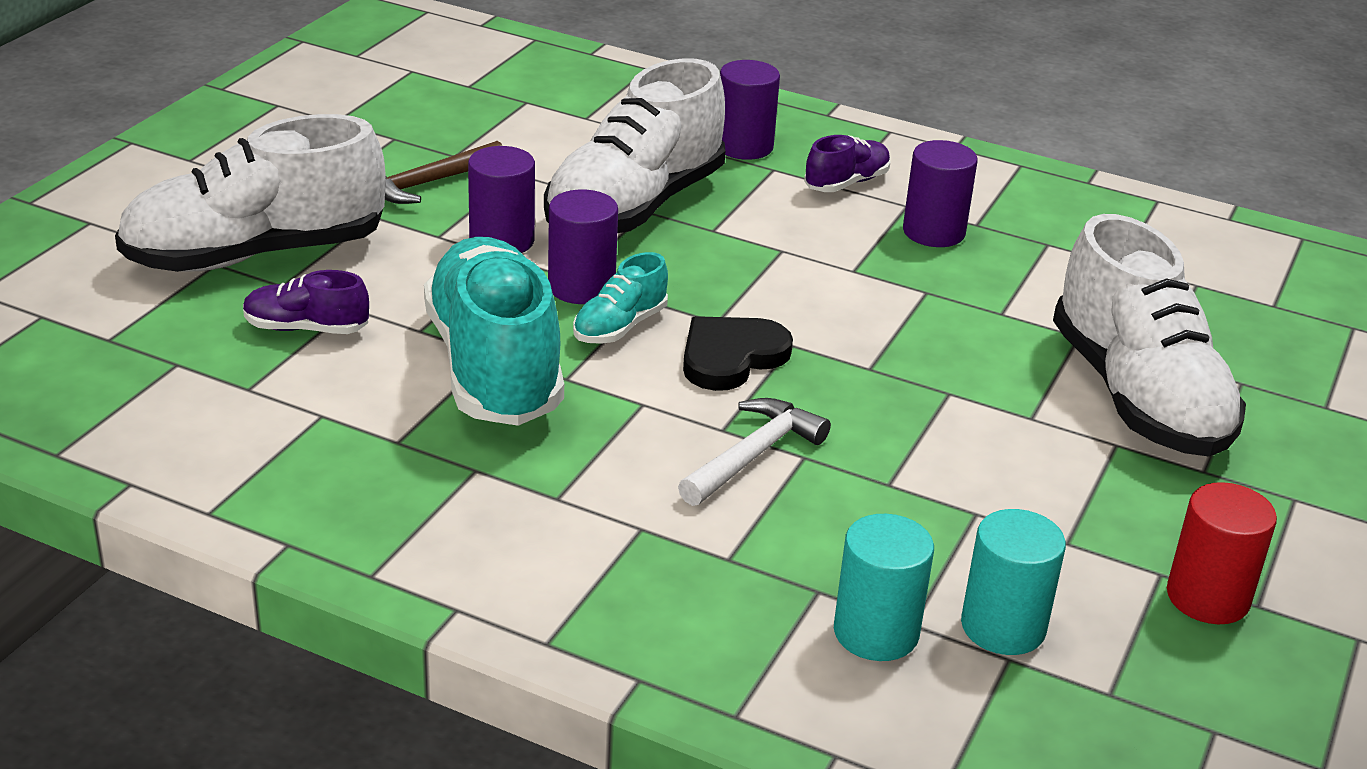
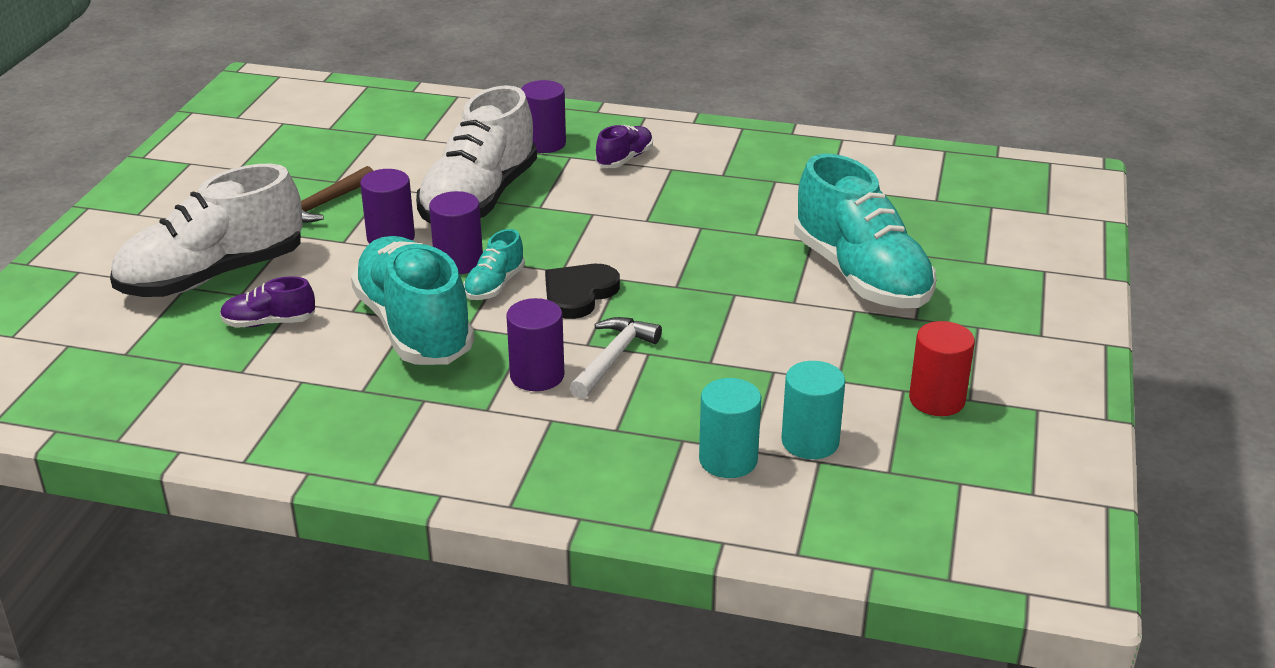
camera: 10 degrees left, 0 degrees up
purple cylinder [903,140,978,247] -> purple cylinder moved to [506,298,564,391]
white shoe [1053,214,1246,457] -> turquoise shoe [794,153,936,308]

